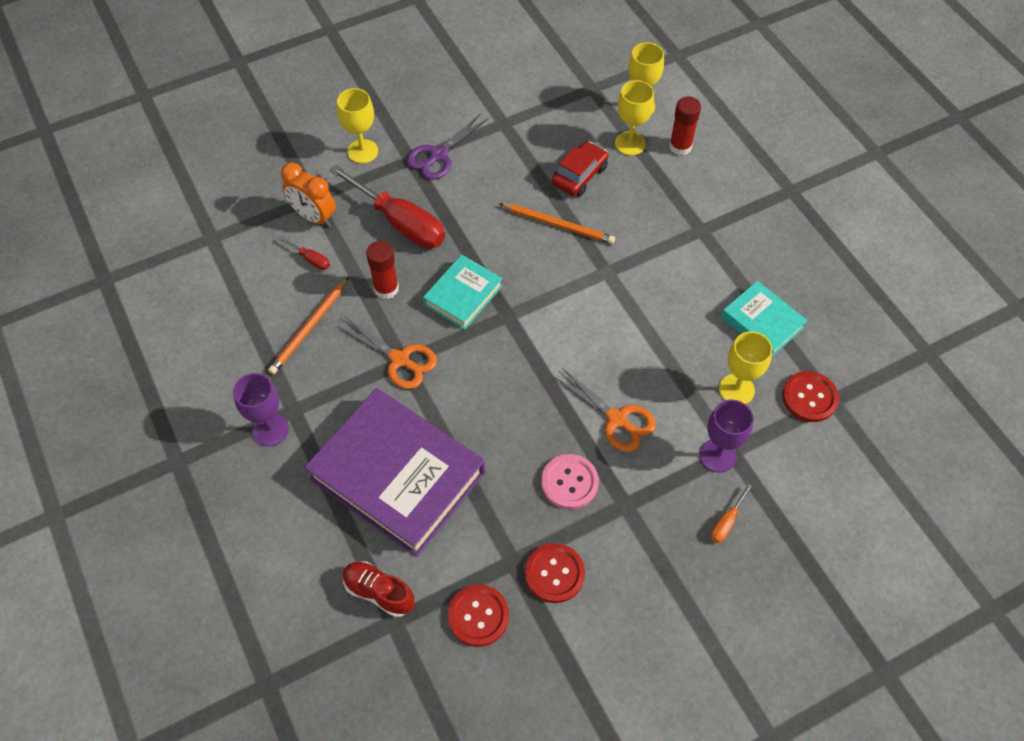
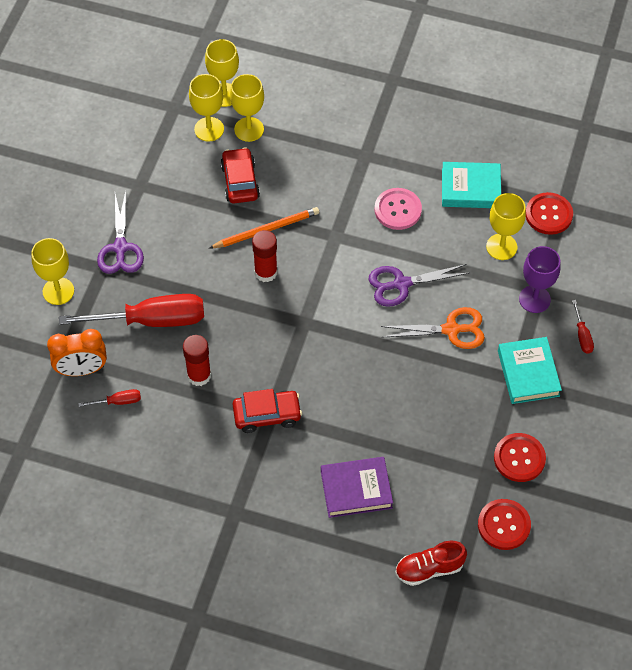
camera: 45 degrees left, 0 degrees up
purple goblet [233,373,289,446] -> none
orange pencil [268,277,349,374] -> none
purple book [304,388,485,557] -> purple book [321,457,393,518], size x0.51
orange scissors [337,316,437,389] -> red car [233,389,302,433]
turquoise book [423,255,502,330] -> turquoise book moved to [498,337,562,404]
pink button [541,454,599,509] -> pink button moved to [374,188,422,230]
red glue stick [669,96,701,156] -> red glue stick moved to [252,230,278,282]
orange screwdriver [711,484,752,543] -> red screwdriver [572,300,594,354]
none -> yellow goblet [189,74,224,142]
none -> purple scissors [368,264,469,307]

